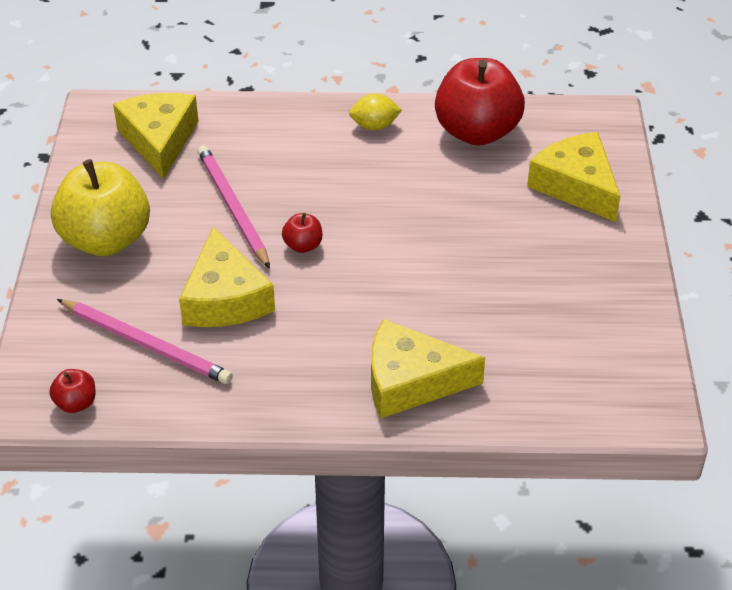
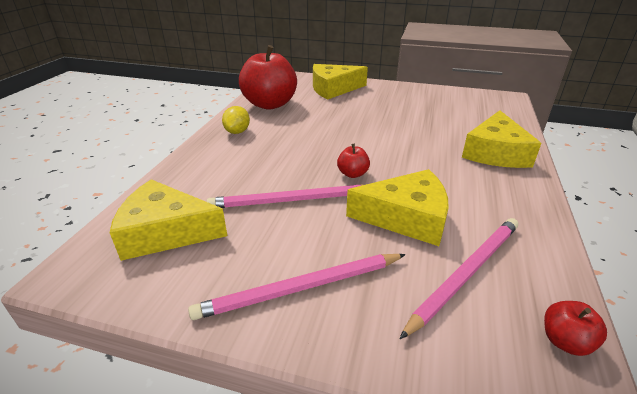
camera: 75 degrees left, 10 degrees down
yellow apple [51,159,150,256] -> pink pencil [188,254,406,320]

